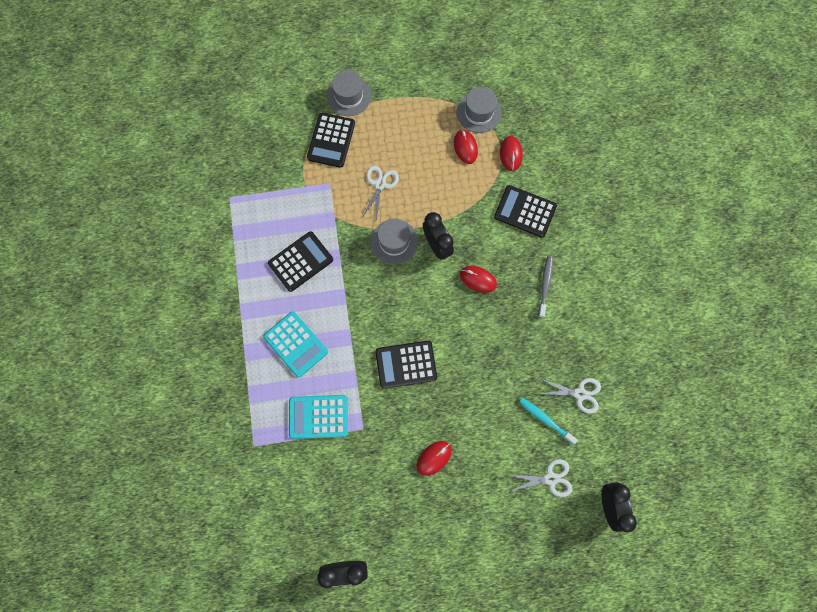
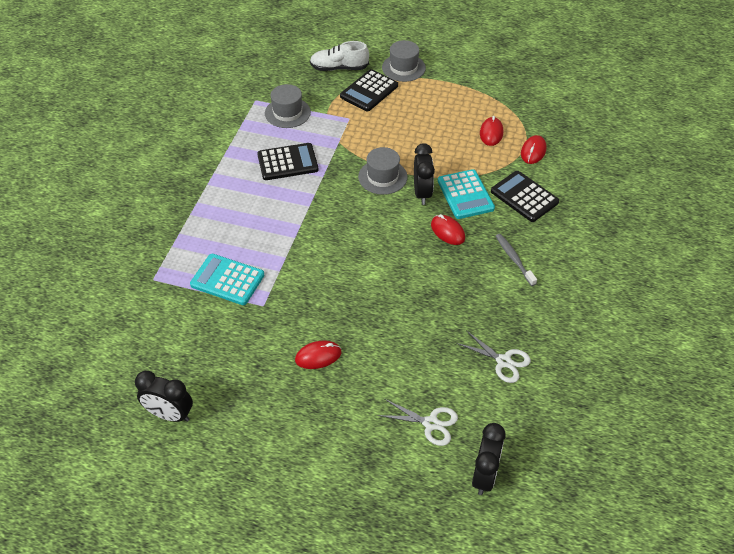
camera: 25 degrees right, 25 degrees down
turquoise calculator [263,311,328,378] -> turquoise calculator moved to [438,169,495,219]
white scissors [363,166,399,221] -> none
black calculator [375,341,437,388] -> none
grey hat [457,87,502,133] -> grey hat moved to [265,84,311,128]
turquoise toothbrush [519,398,578,444] -> none
grey toothbrush [538,256,553,318] -> grey toothbrush turned 60 degrees counterclockwise [496,234,537,286]
none -> white shoe [310,41,369,71]

